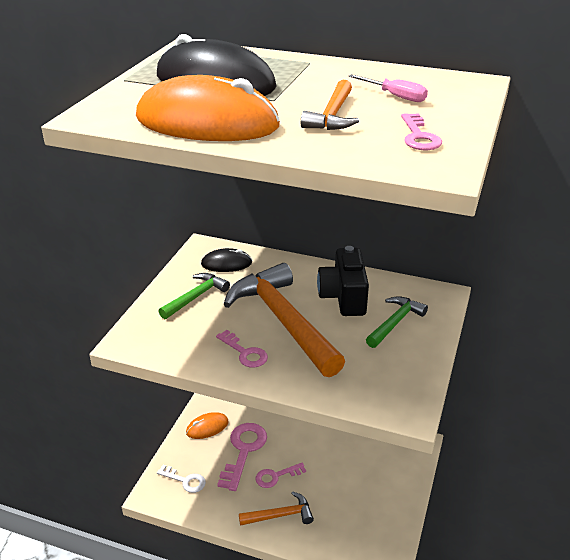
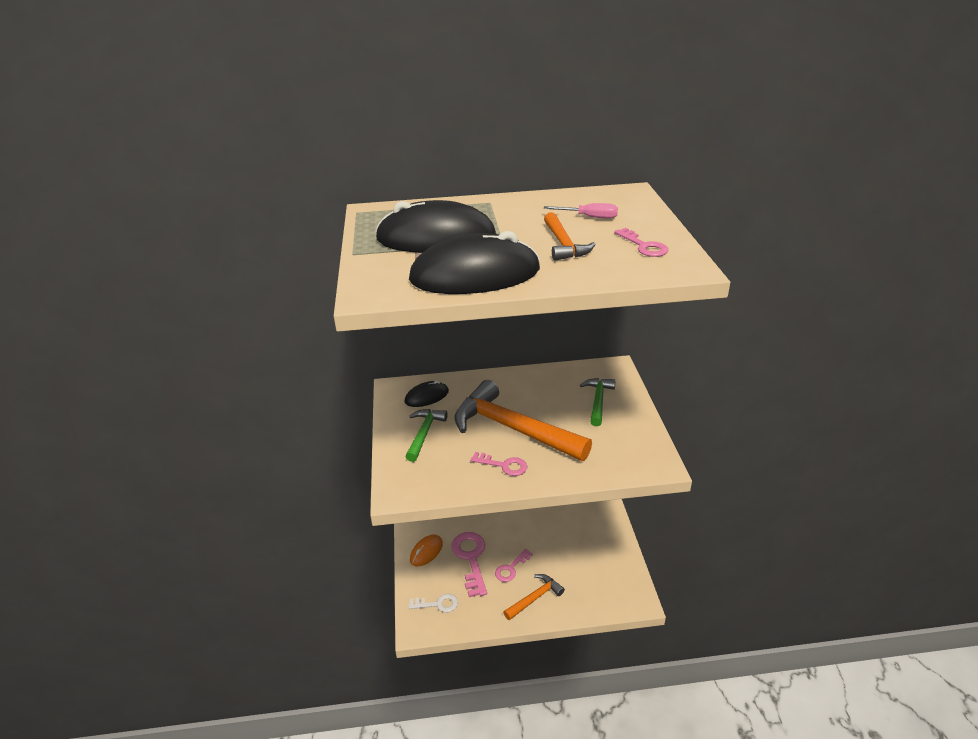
camera: 25 degrees left, 0 degrees up
orange mouse [136,75,280,141] -> black mouse [409,231,540,294]
black camera [317,246,369,316] -> none

